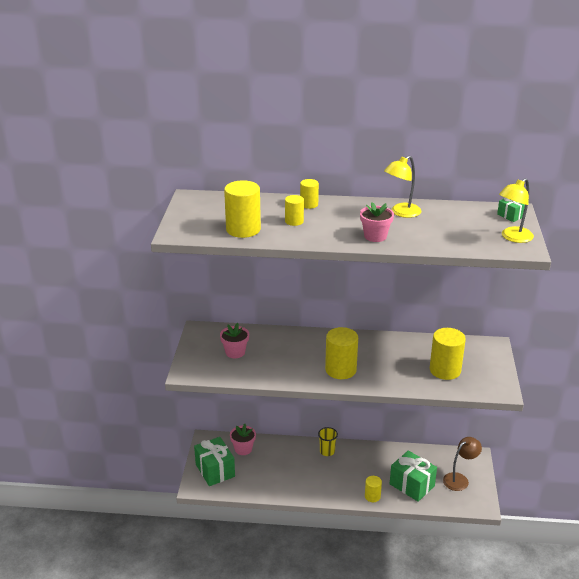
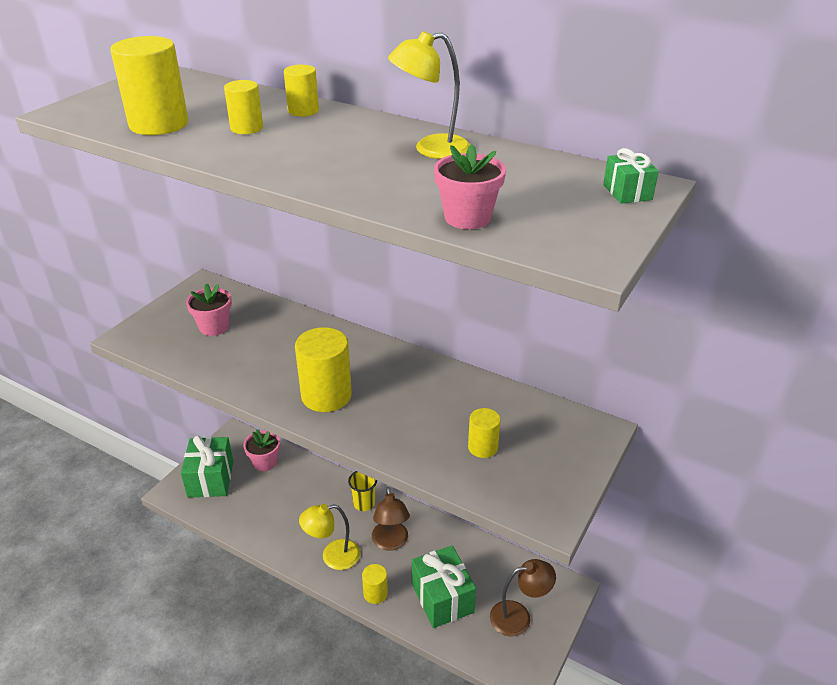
camera: 25 degrees right, 5 degrees up
pink flower pot [360,202,394,242] -> pink flower pot moved to [434,144,506,229]
yellow cylinder [430,328,466,380] -> yellow cylinder [468,408,501,458], size x0.55
yellow lamp [499,178,534,243] -> yellow lamp moved to [299,504,360,570]
none -> brown lamp [372,487,410,551]

